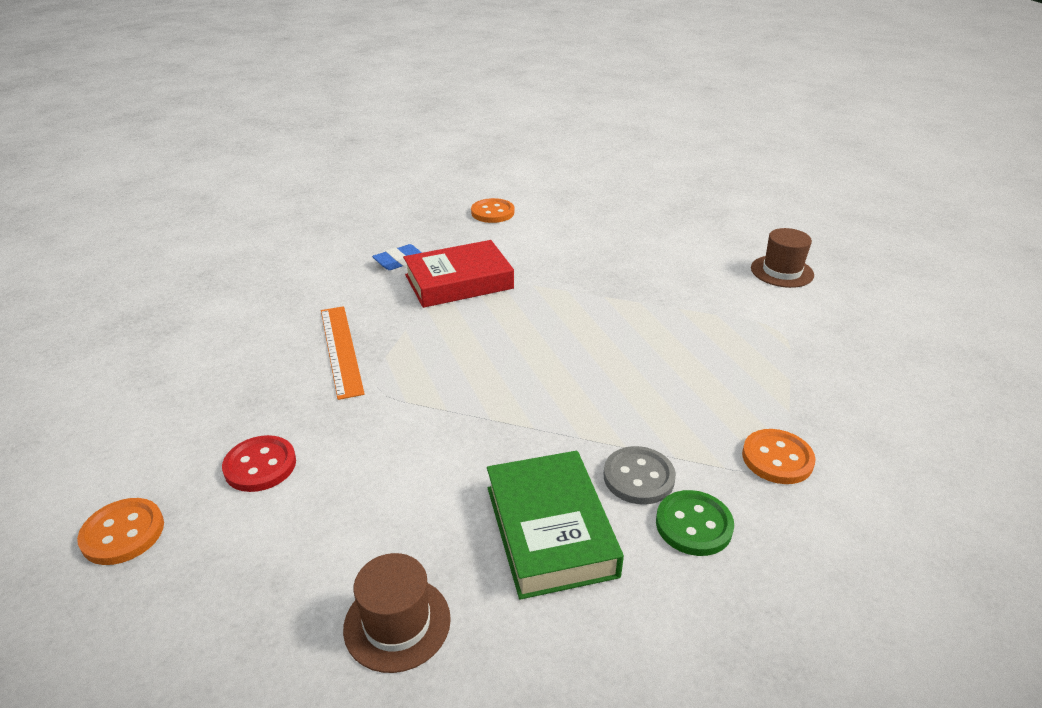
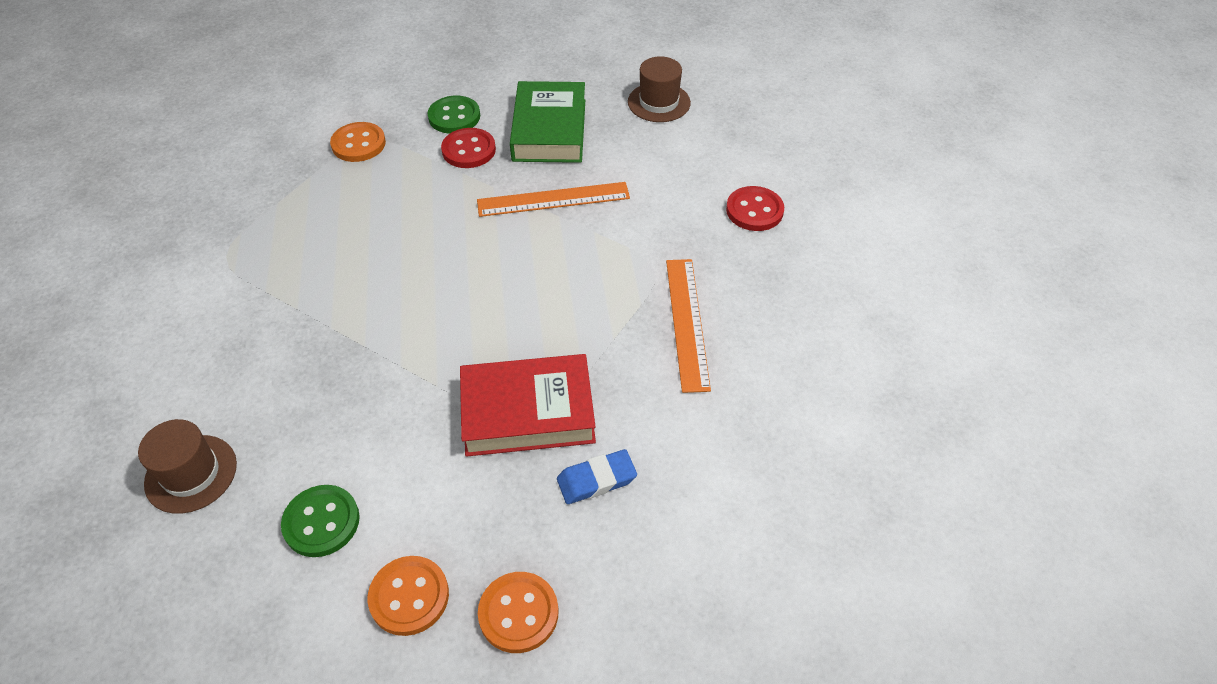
camera: 165 degrees left, 15 degrees up
orange button [77,498,164,565] -> orange button moved to [478,572,559,653]
grey button [604,446,676,505] -> red button [441,128,496,168]
brown hat [751,228,814,288] -> brown hat moved to [138,419,237,514]
none -> green button [281,485,360,557]
none -> orange ruler [477,182,630,217]

